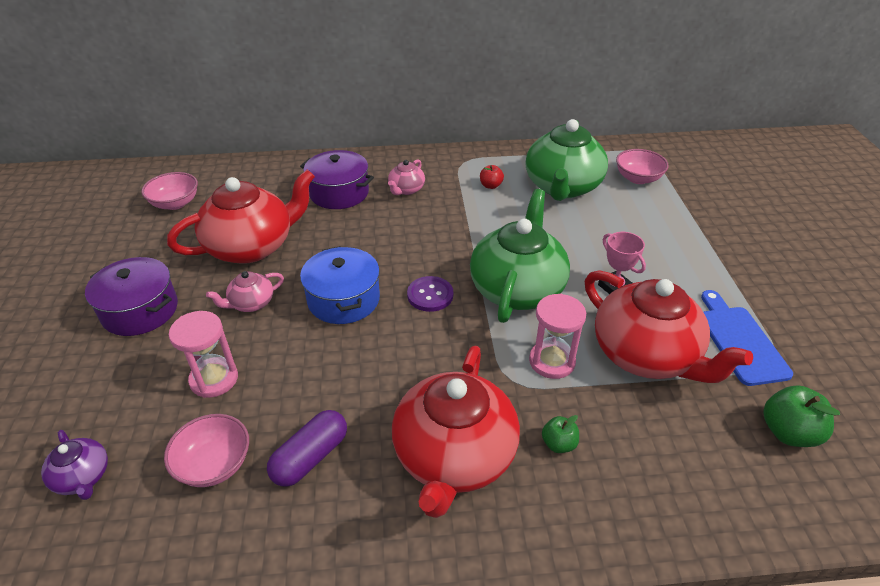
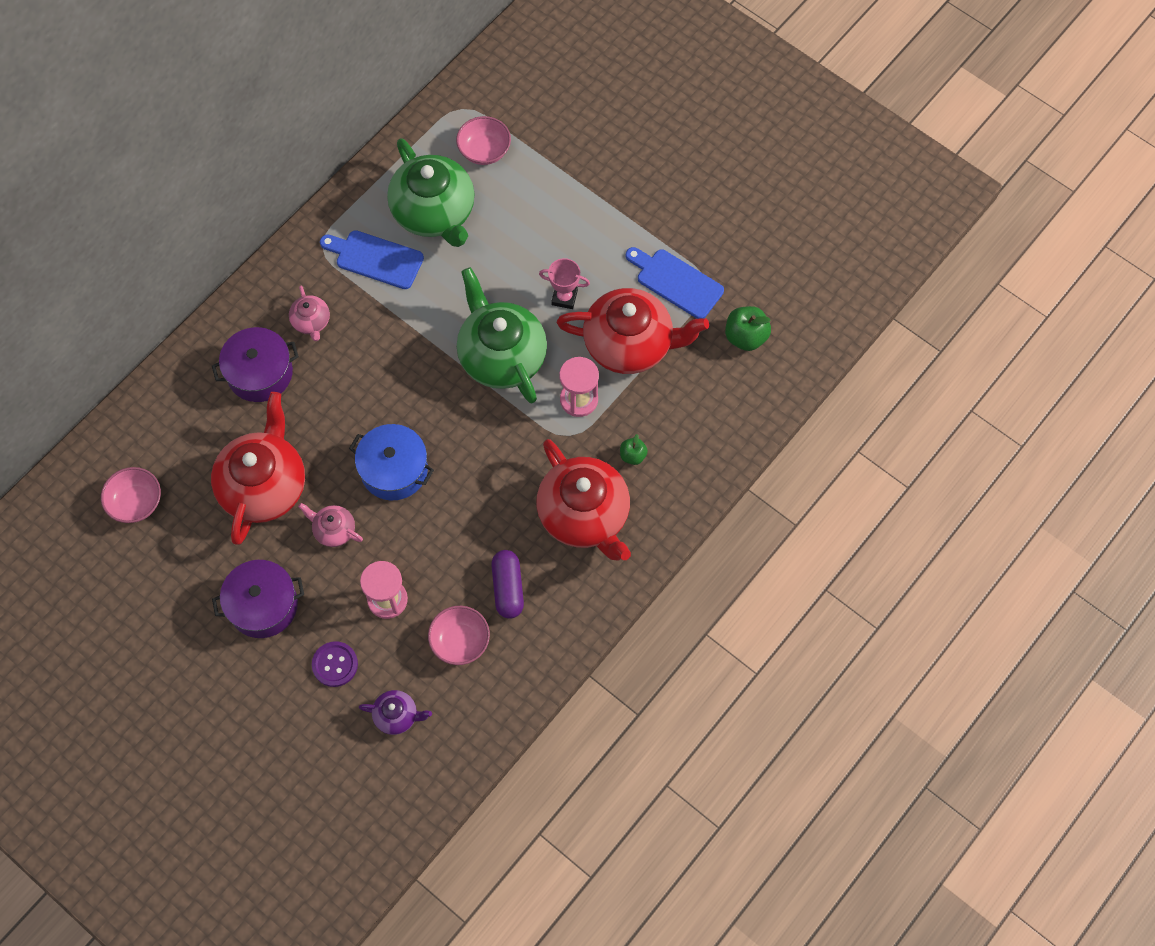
camera: 45 degrees left, 25 degrees up
pink teapot [206,271,284,312] -> pink teapot turned 105 degrees clockwise [298,503,363,547]
purple button [407,276,453,312] -> purple button moved to [312,641,358,687]
red apple [480,165,504,189] -> blue cutting board [320,230,424,289]

